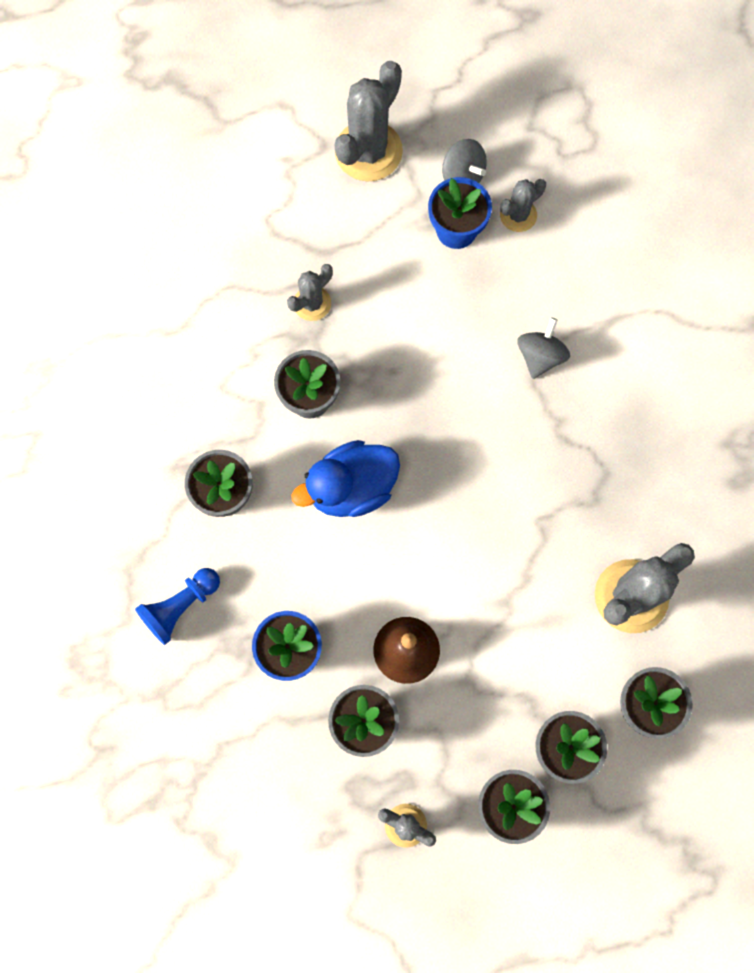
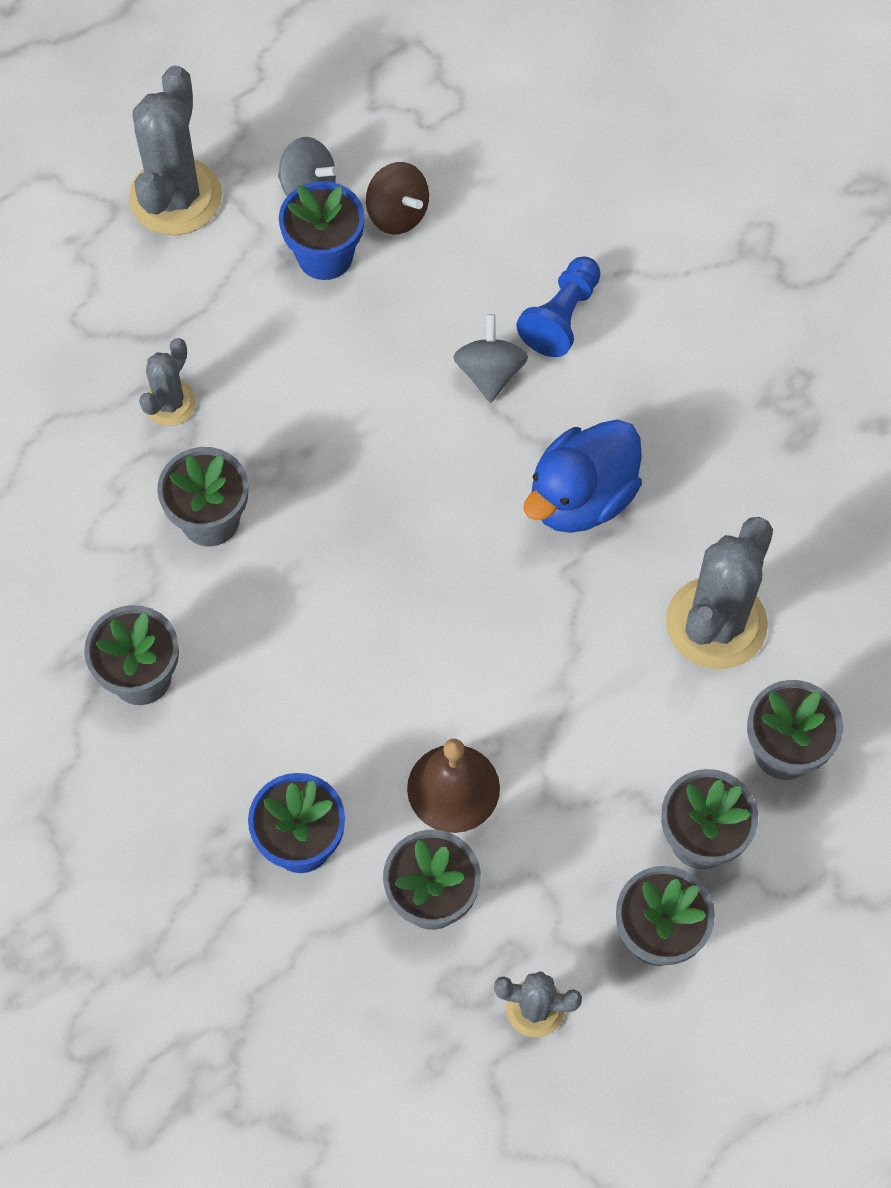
camera: 20 degrees left, 10 degrees down
blue pawn [135,568,220,645] -> blue pawn moved to [516,256,601,357]
blue duck [291,440,400,517] -> blue duck moved to [524,419,642,533]
grey cactus [500,179,546,232] -> brown spinning top [366,162,429,235]

